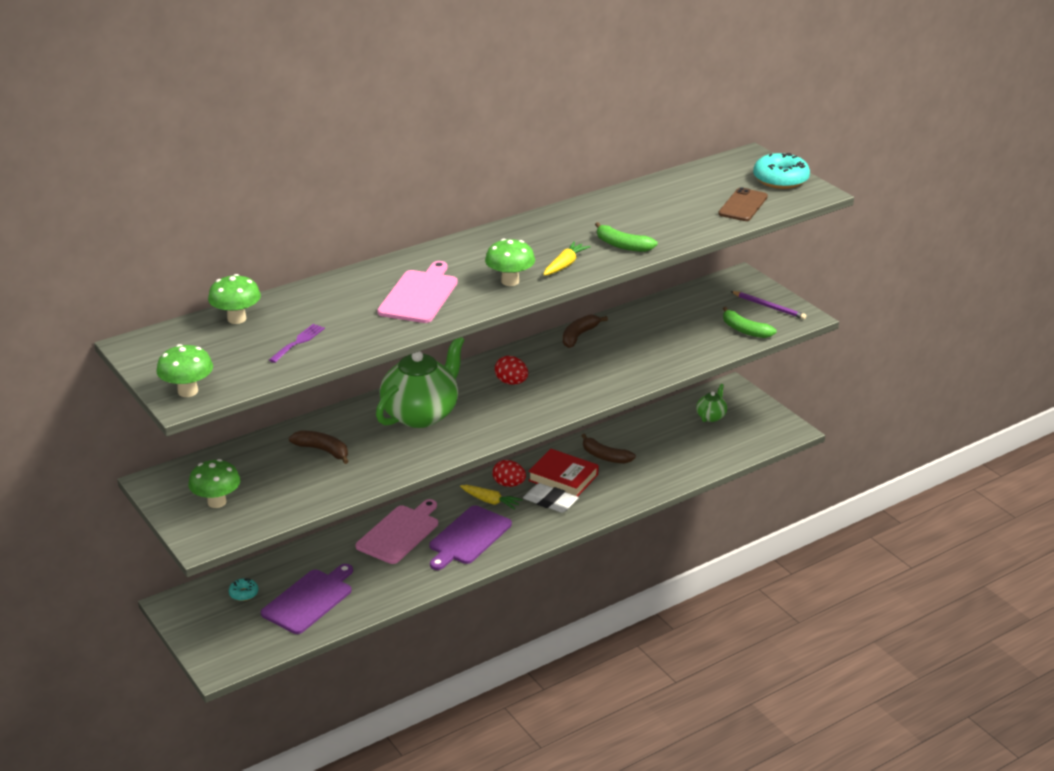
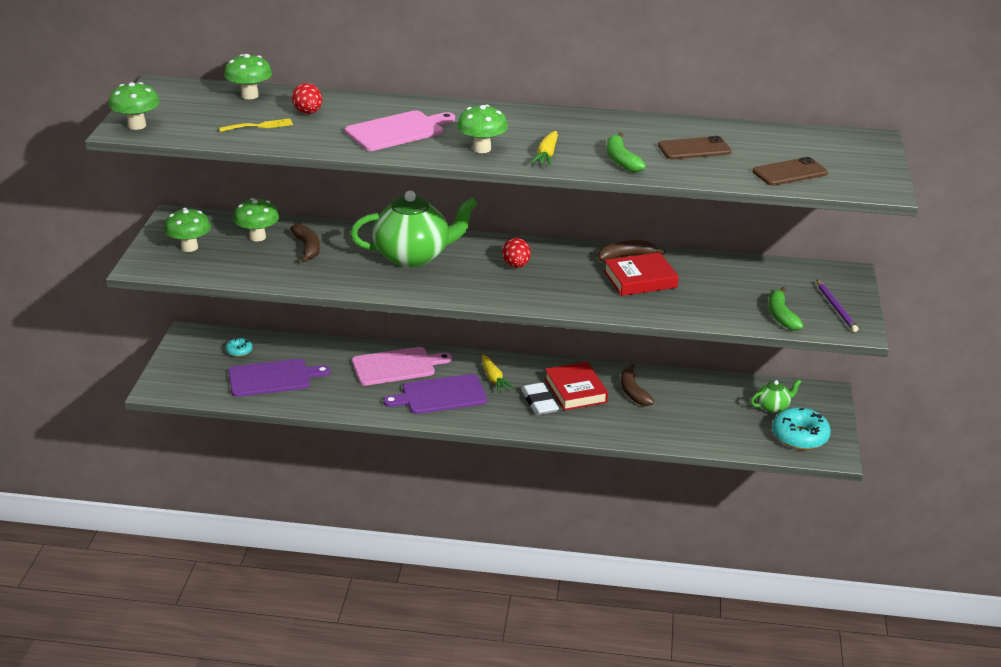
camera: 40 degrees right, 0 degrees up
purple fork [269,324,325,363] -> yellow fork [219,118,293,132]
red egg [492,460,526,487] -> red egg moved to [292,83,322,114]
yellow carrot [543,241,591,276] -> yellow carrot turned 120 degrees clockwise [531,131,558,166]
turquoise donut [753,153,810,189] -> turquoise donut moved to [772,407,831,450]
none -> green mushroom [233,198,279,241]
none -> red book [604,252,679,296]
none -> brown phone [658,136,732,159]

